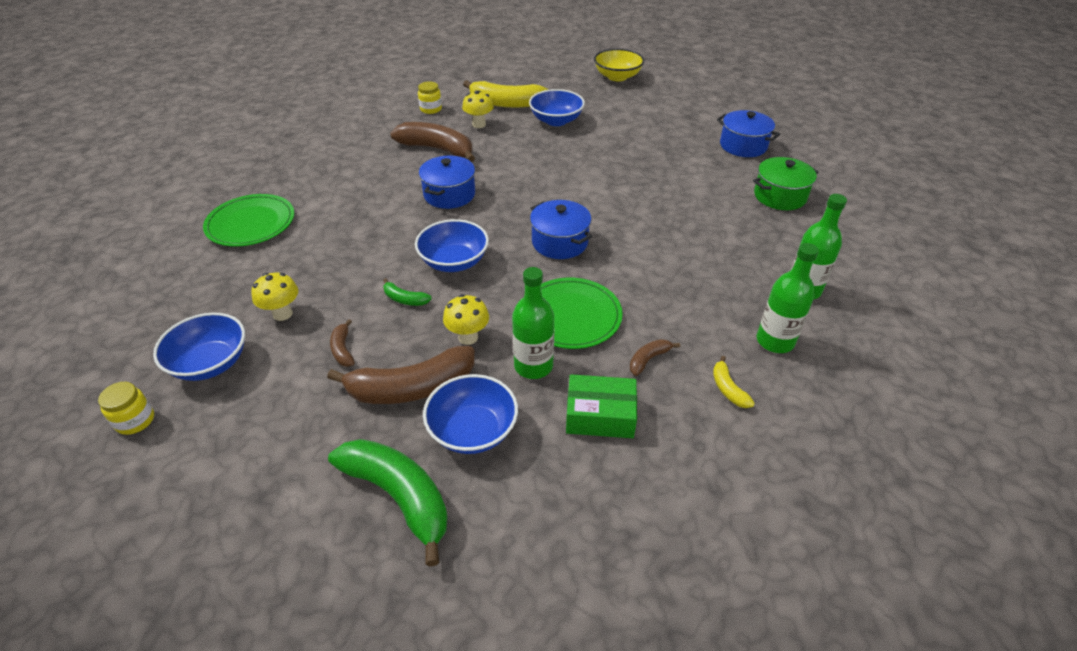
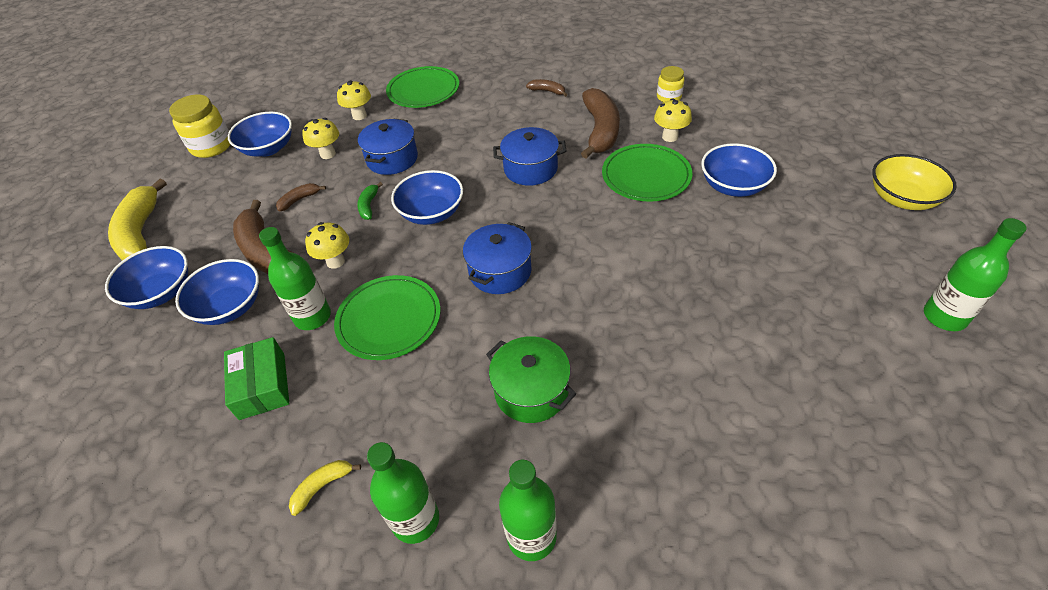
camera: 70 degrees right, 5 degrees up
yellow jar [98,382,154,435] -> yellow jar [169,94,231,158], size x1.69
green banana [328,439,448,567] -> blue bowl [105,246,188,309]
yellow banana [463,80,549,108] -> yellow banana moved to [108,179,167,261]
brown banana [630,339,680,376] -> brown banana moved to [526,79,567,97]
blue pot [717,110,780,157] -> blue pot moved to [358,119,418,175]
green pot [753,157,819,210] -> green pot moved to [486,336,576,423]
none -> yellow mushroom [337,80,371,120]
none -> green plate [602,144,692,202]
none -> green bottle [924,218,1027,331]

